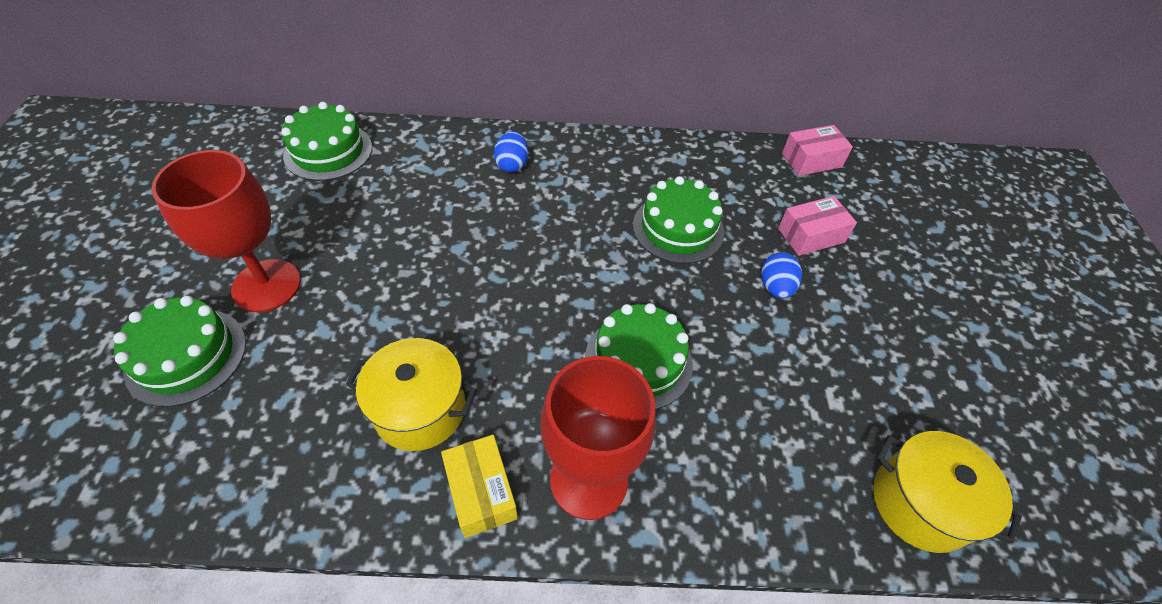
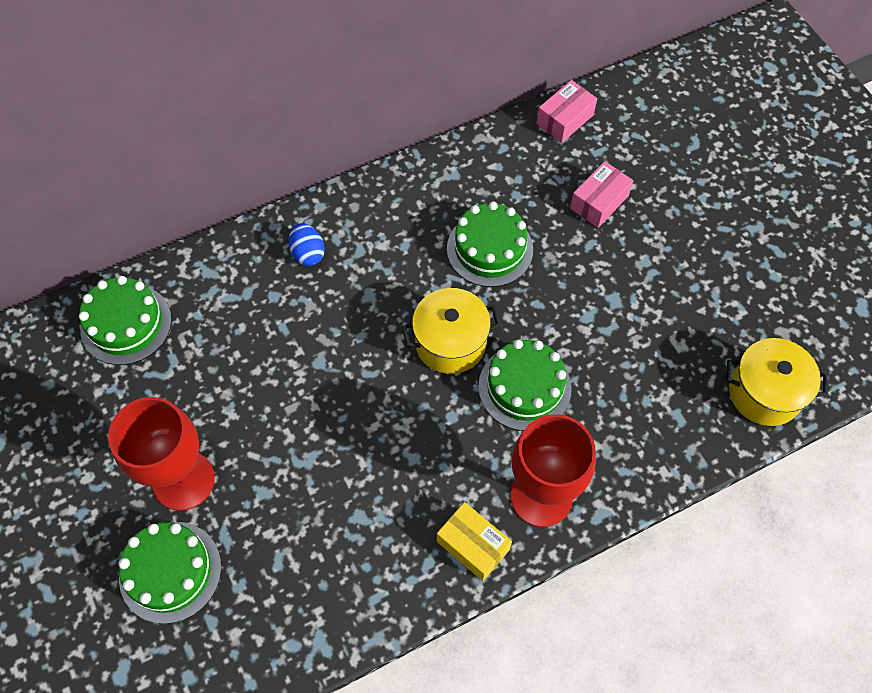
camera: 25 degrees left, 10 degrees up
yellow pot [346,338,477,451] -> yellow pot moved to [402,288,501,374]
blue egg [761,252,802,299] -> none

